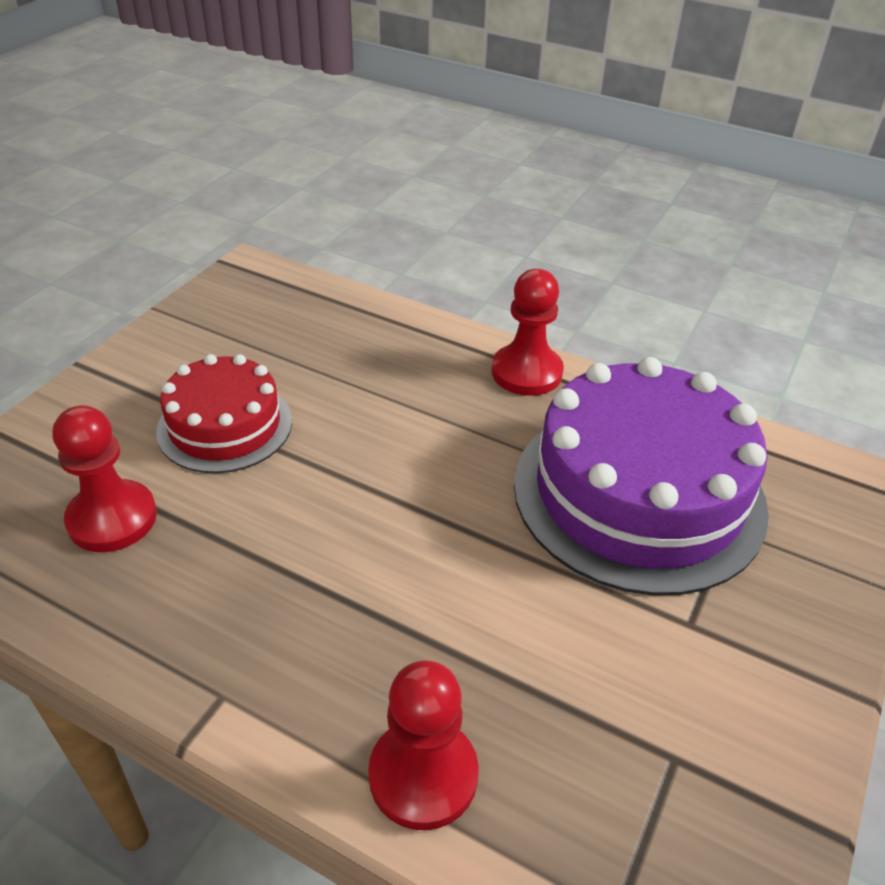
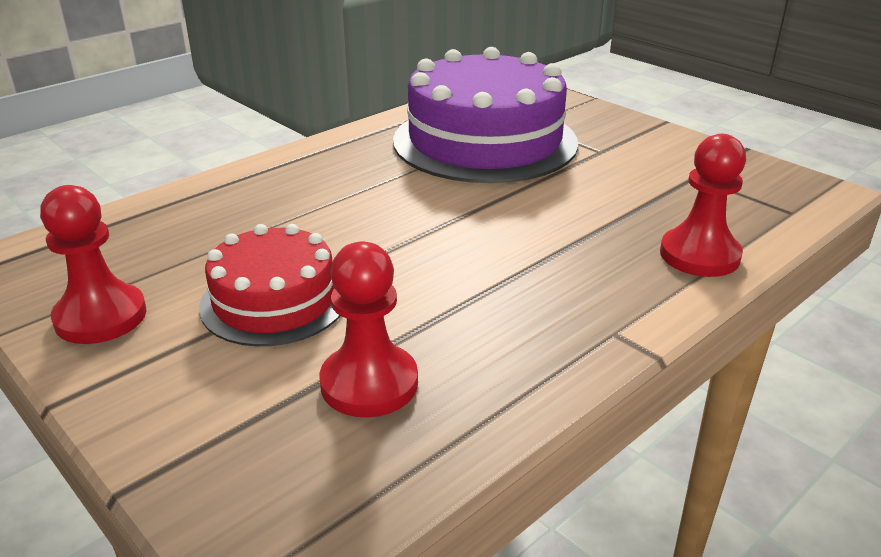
camera: 70 degrees left, 10 degrees down
red pawn [492,269,564,396] -> red pawn moved to [40,185,147,344]

